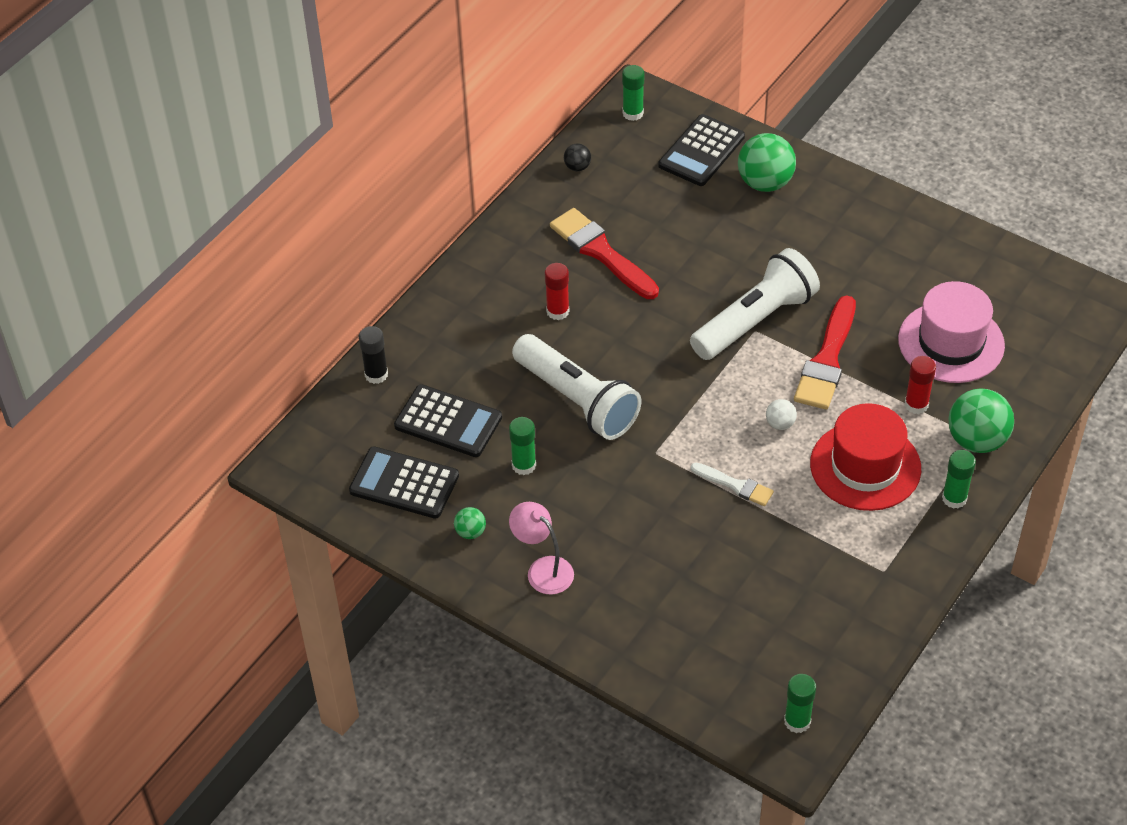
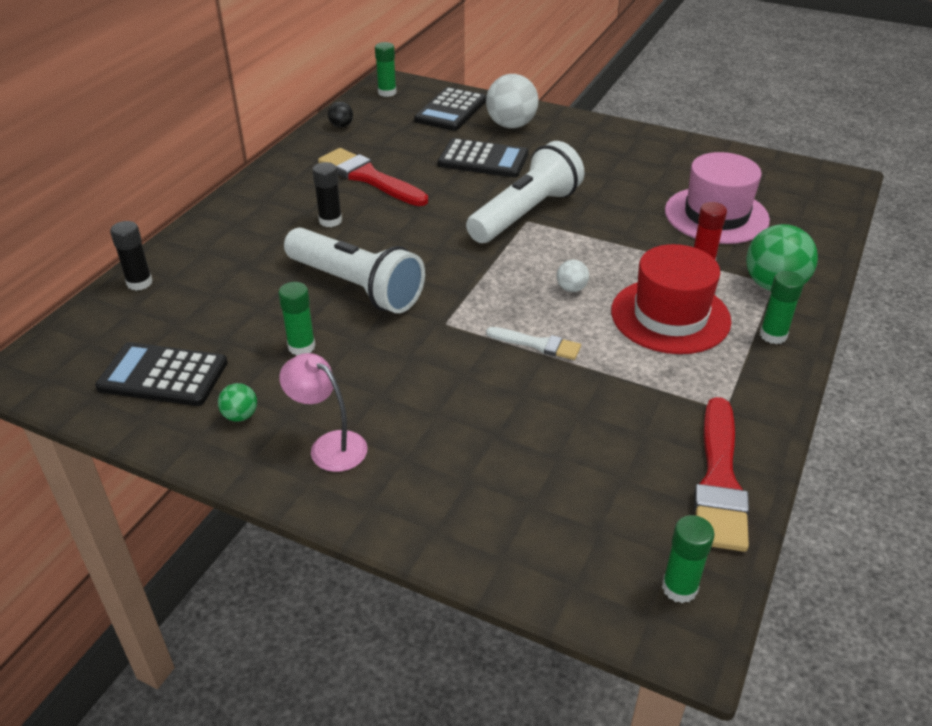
camera: 10 degrees left, 10 degrees down
black calculator [394,384,502,457] -> black calculator moved to [438,138,528,178]
red glue stick [545,263,569,320] -> black glue stick [312,162,342,227]
green ball [738,133,796,192] -> white ball [486,74,539,128]
red brush [794,295,856,410] -> red brush moved to [694,397,749,552]

